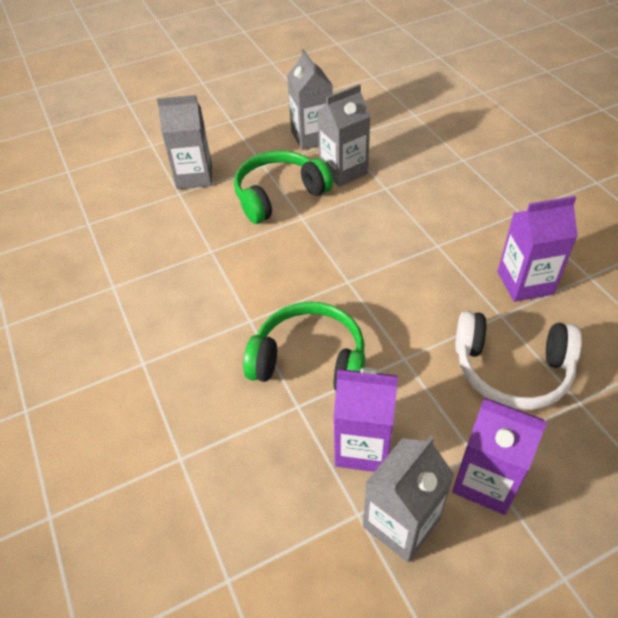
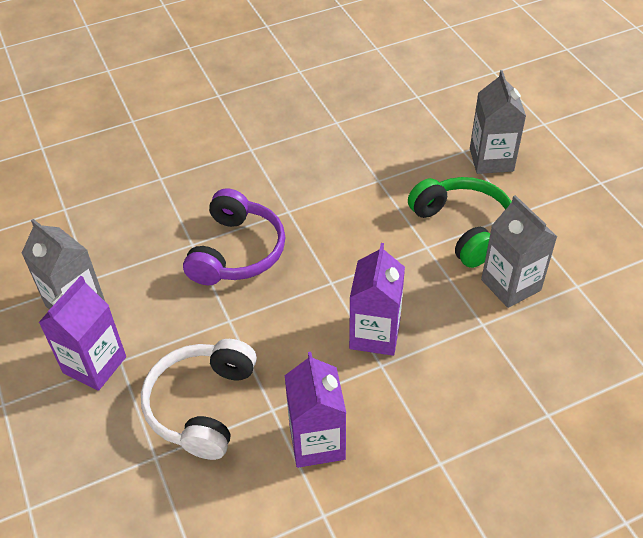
camera: 90 degrees right, 0 degrees up
green headphones [243,302,365,391] -> purple headphones [183,188,285,285]
grey carton [287,49,333,150] -> none
purple carton [333,368,398,472] -> purple carton moved to [349,243,405,356]

